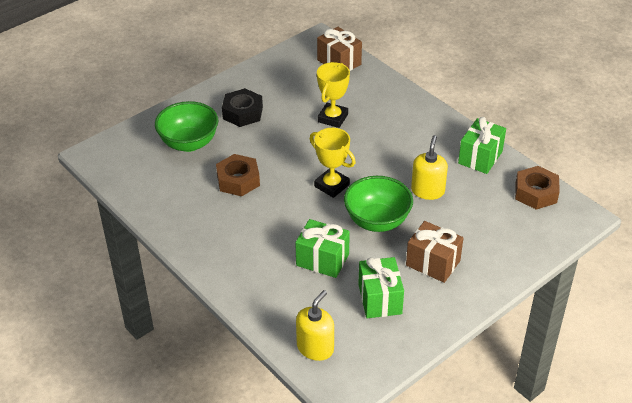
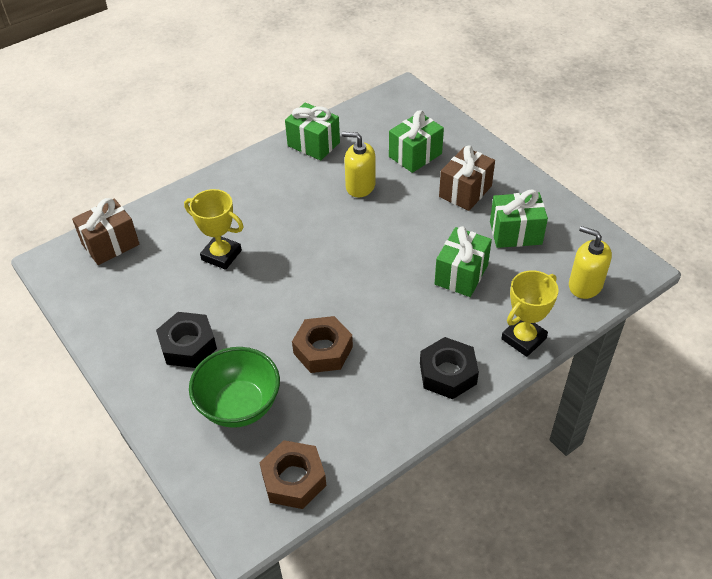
camera: 85 degrees left, 5 degrees up
yellow trophy [310,128,356,198] -> yellow trophy moved to [501,270,559,357]
green bowl [344,176,413,232] -> none
brown nut [515,166,560,210] -> brown nut moved to [259,440,326,509]
none -> green gift [389,110,444,173]
none -> black nut [420,337,479,399]

